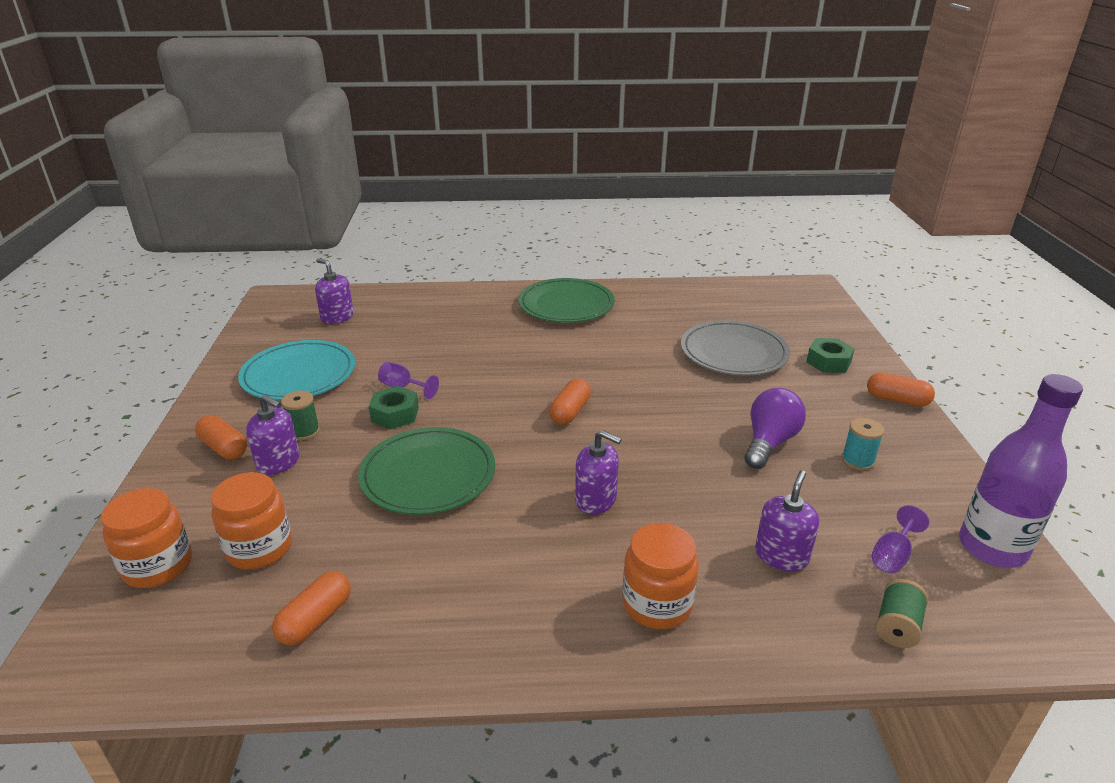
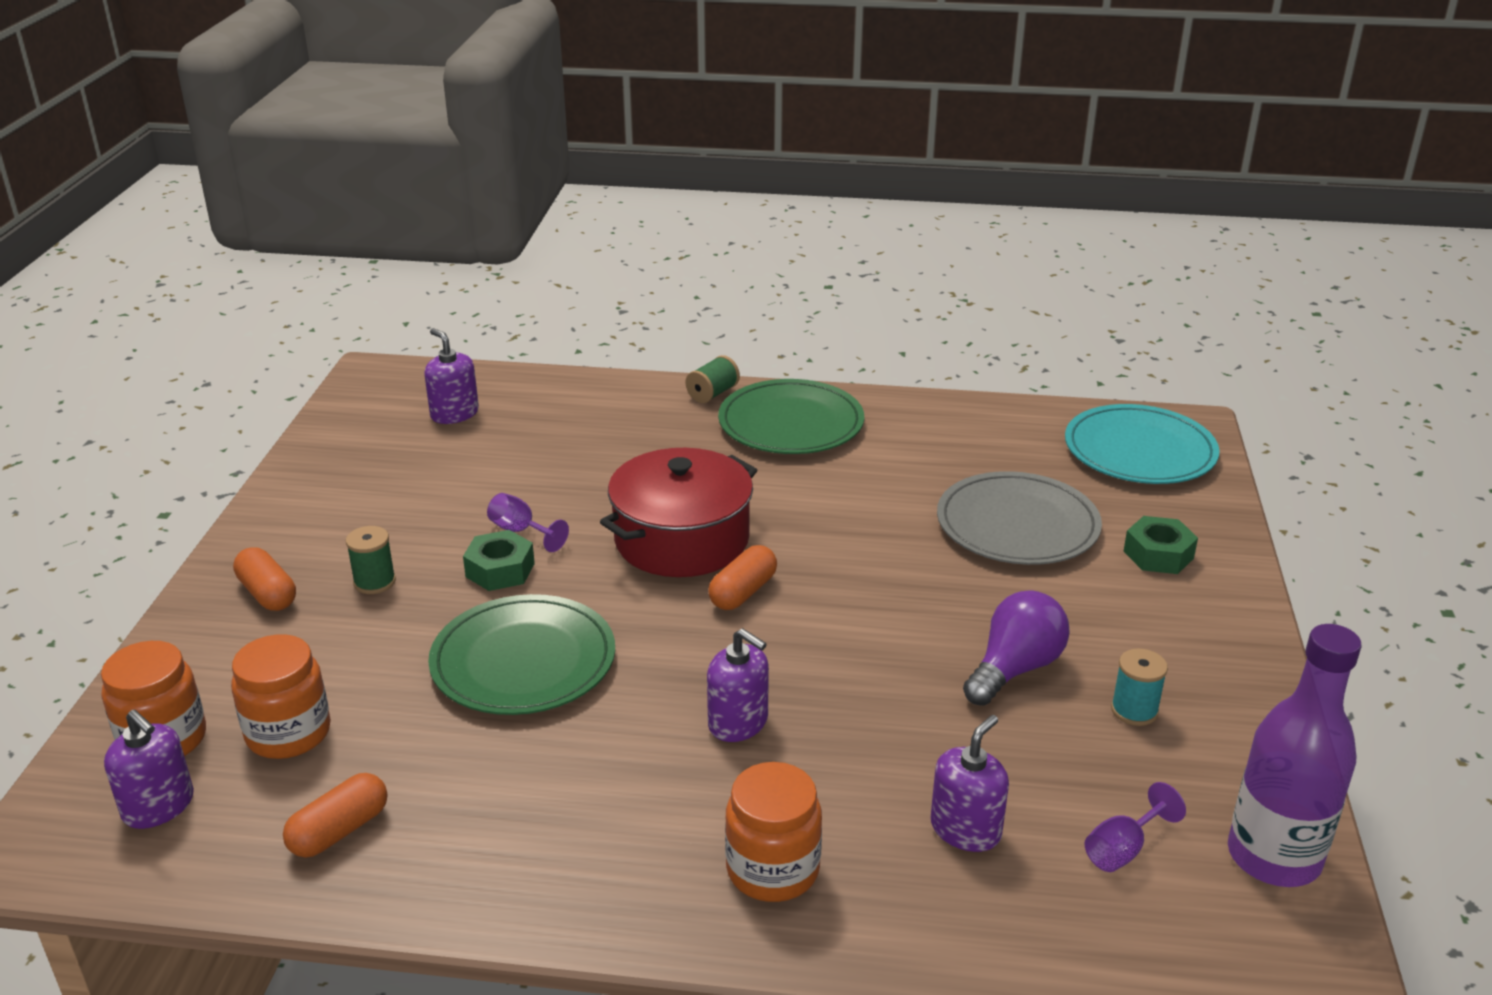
camera: 10 degrees right, 0 degrees up
turquoise plate [238,340,355,400] -> turquoise plate moved to [1065,404,1220,484]
purple soap dispenser [246,395,300,475] -> purple soap dispenser moved to [104,710,194,829]
orange capsule [867,372,935,407] -> none
green spool [875,579,928,648] -> green spool moved to [686,355,740,403]
none -> red pot [600,448,757,577]

